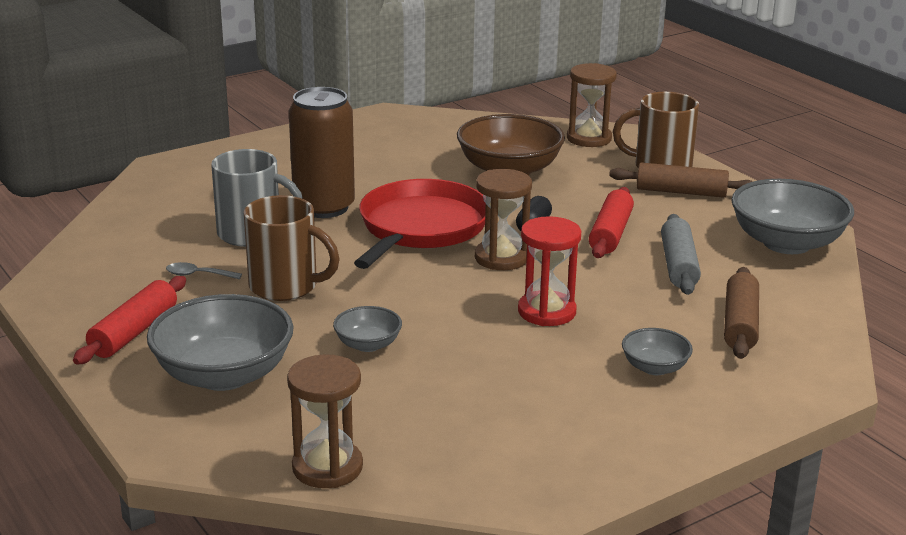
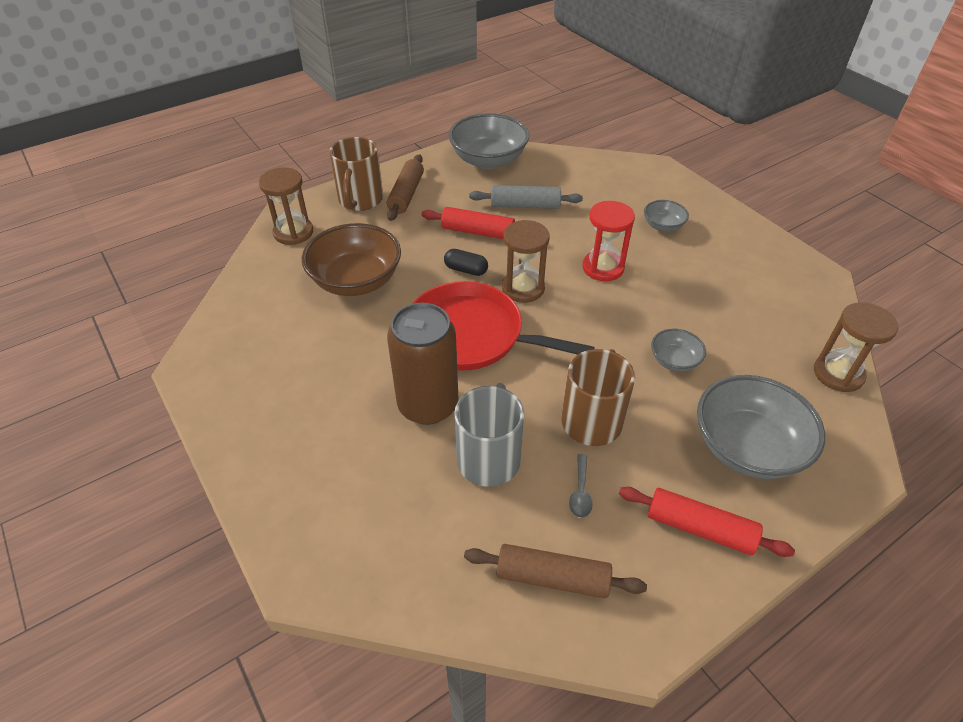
camera: 90 degrees left, 20 degrees up
brown rolling pin [724,267,759,359] -> brown rolling pin moved to [464,544,647,598]

